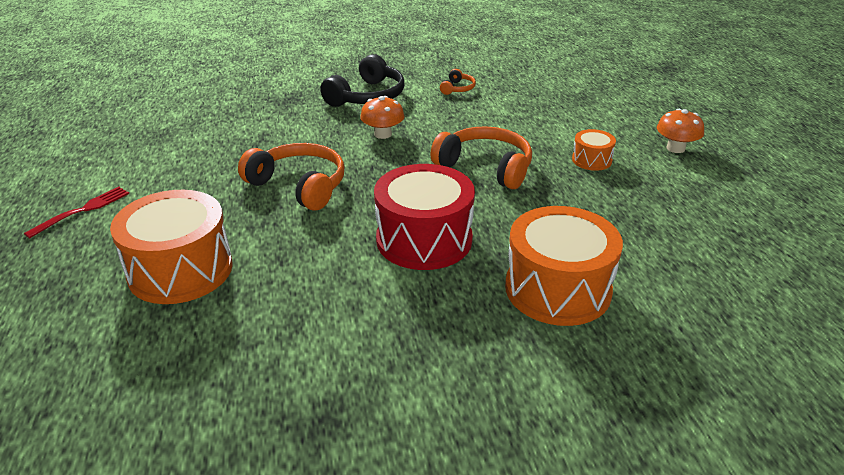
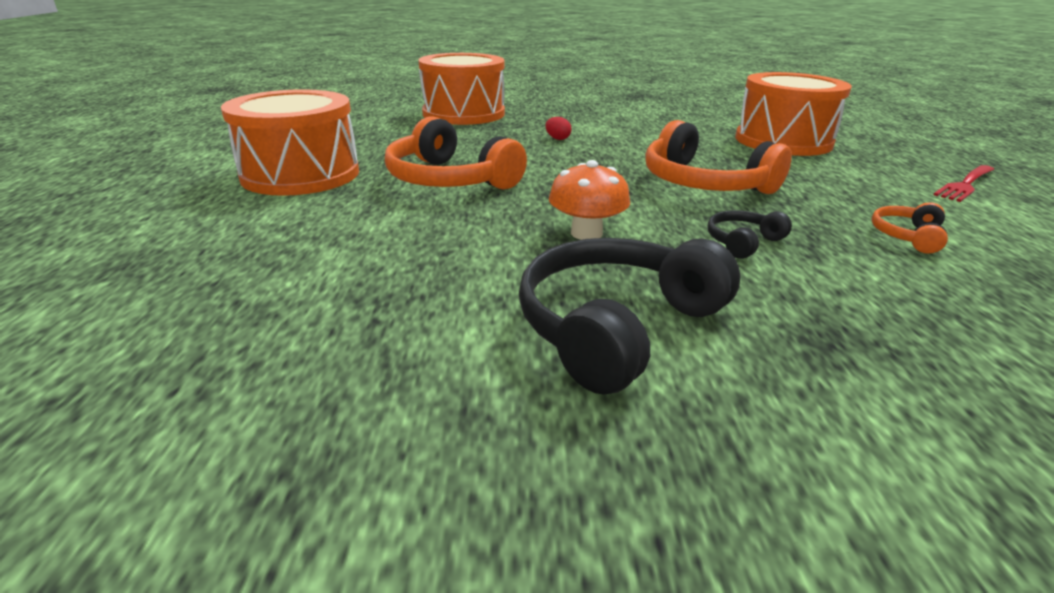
camera: 170 degrees left, 5 degrees down
red drum [374,164,475,270] -> red egg [545,117,572,140]
orange headphones [440,69,476,95] -> orange headphones moved to [872,202,948,254]
orange drum [572,129,616,171] -> orange drum [221,89,359,196], size x2.06
orange mushroom [657,109,704,153] -> none
none -> black headphones [708,210,792,259]

